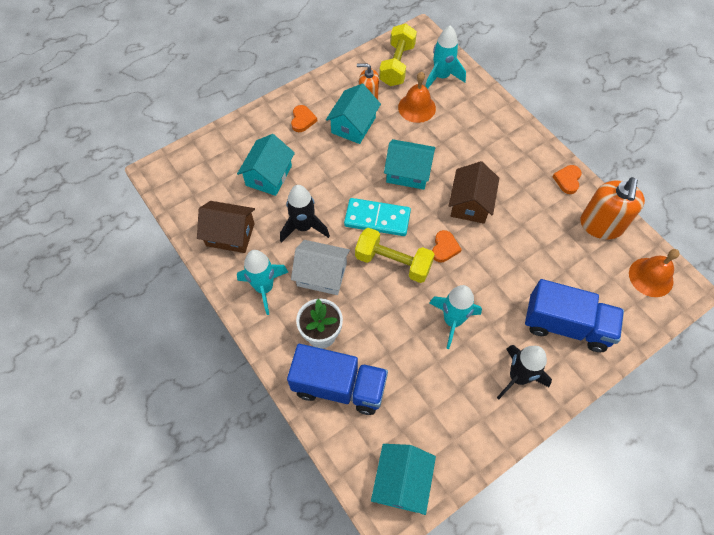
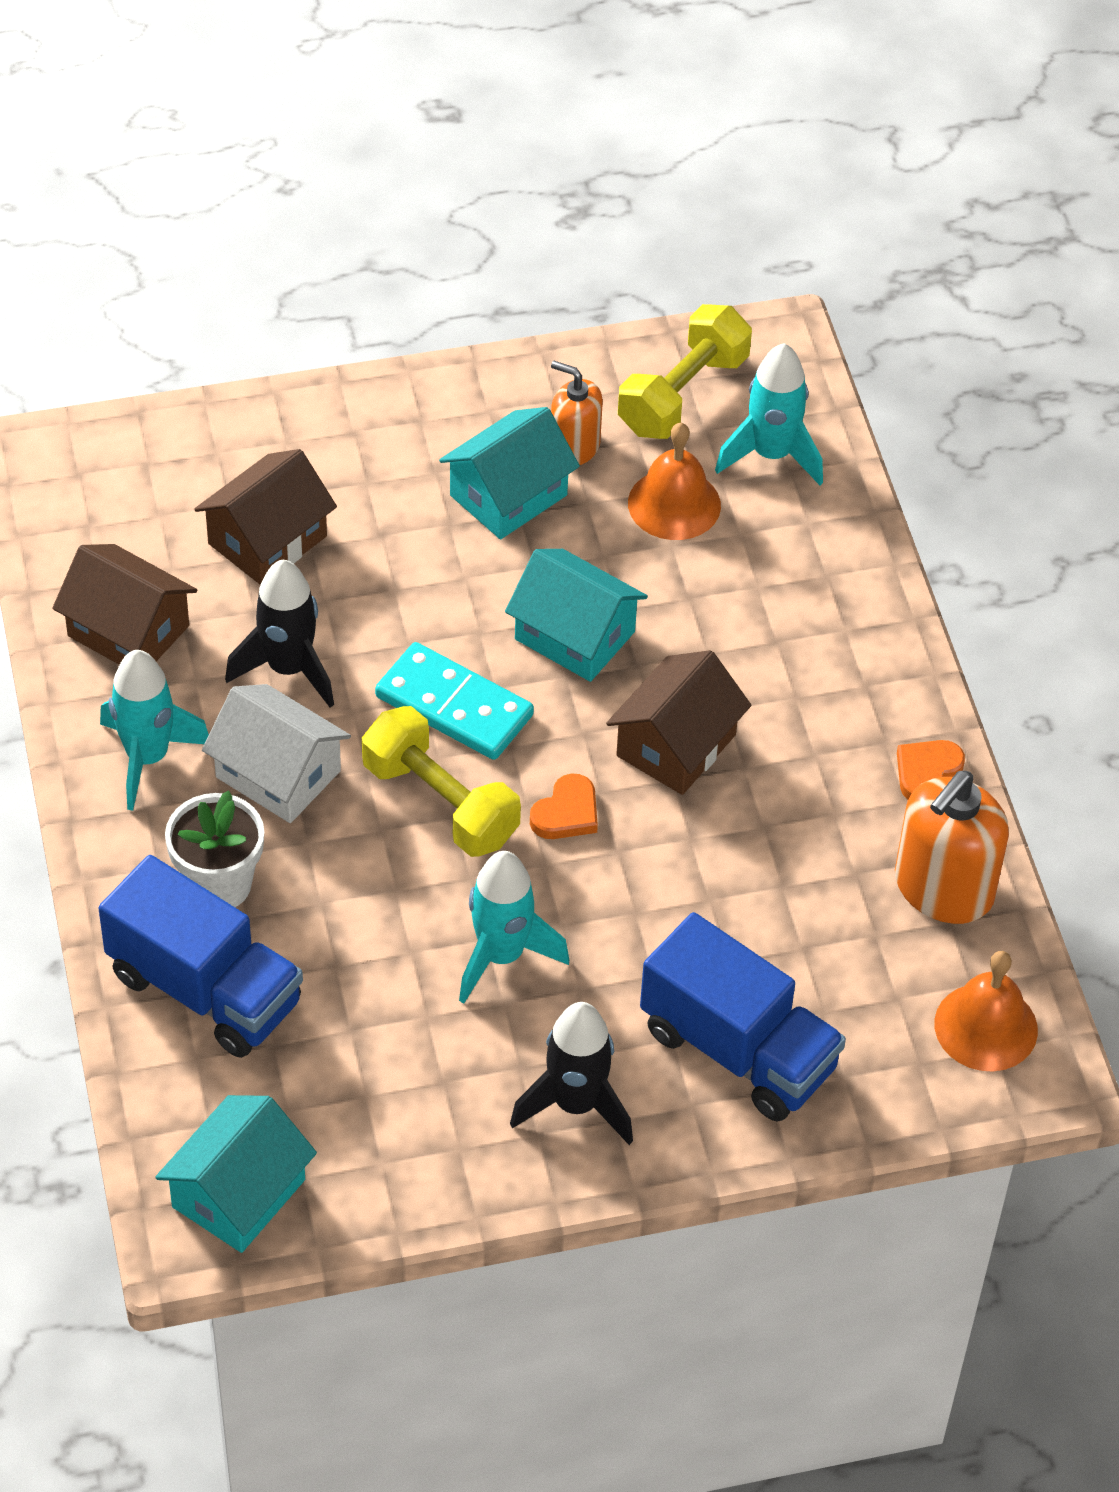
camera: 20 degrees right, 10 degrees down
turquoise house [237,134,295,196] -> brown house [194,449,337,585]
orange heart [291,105,317,132] -> none

